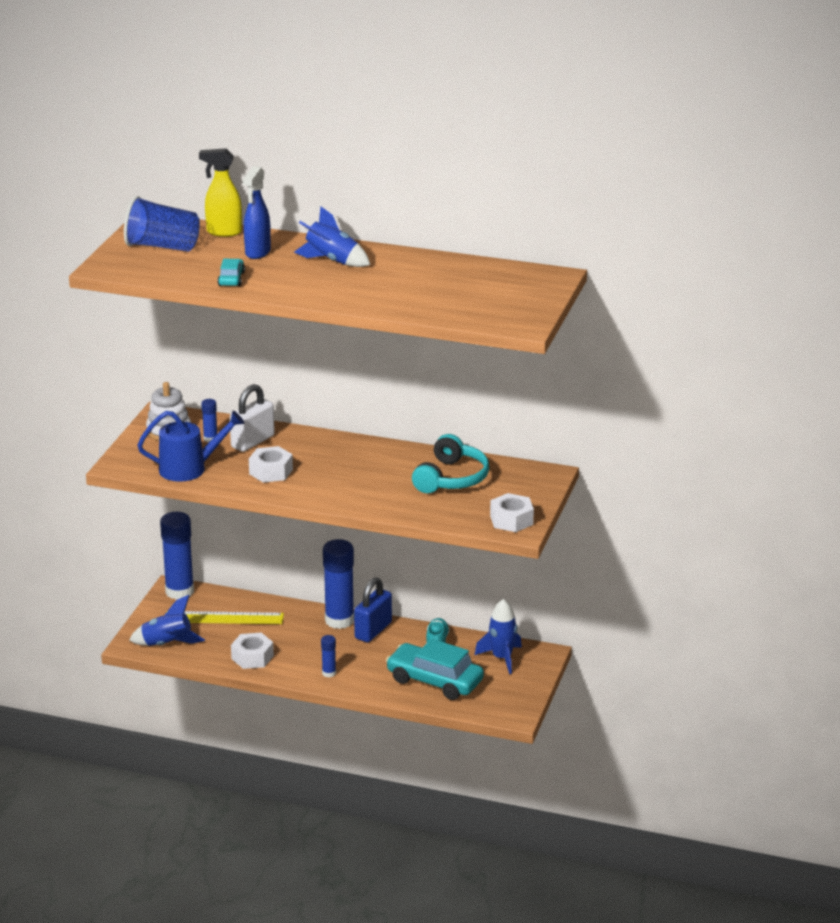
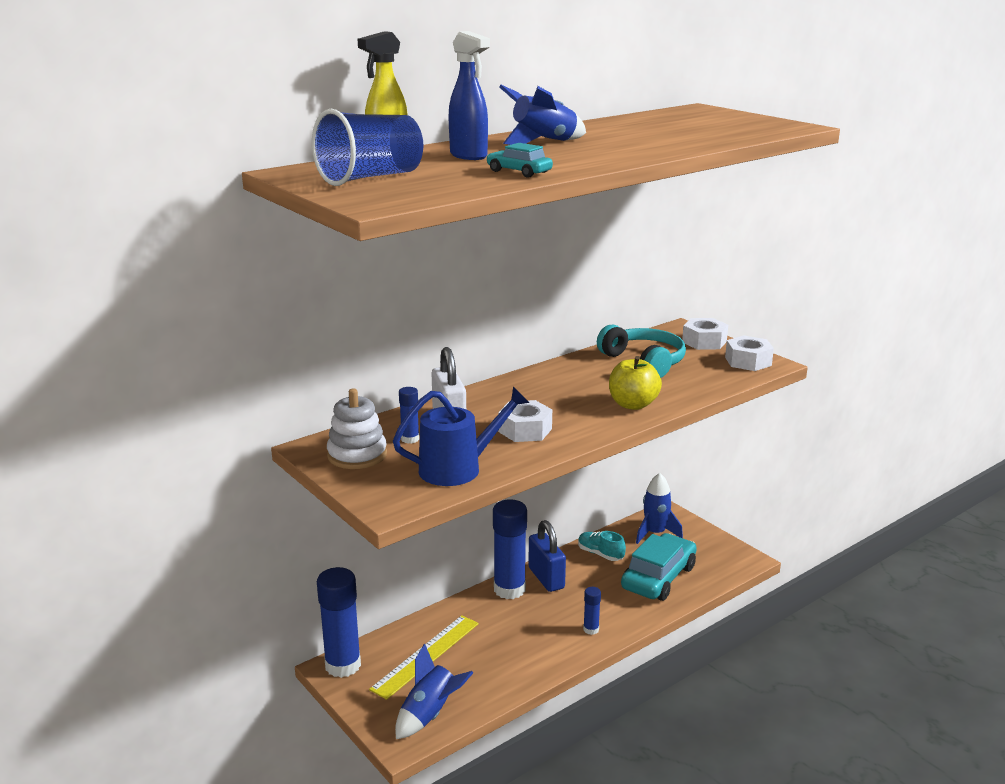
camera: 55 degrees left, 5 degrees down
blue watering can [137,411,245,482] -> blue watering can turned 45 degrees clockwise [393,386,530,486]
white nut [231,633,274,669] -> white nut moved to [682,318,728,350]
turquoise car [386,639,484,700] -> turquoise car turned 150 degrees clockwise [621,533,697,601]
none -> yellow apple [609,356,662,410]

